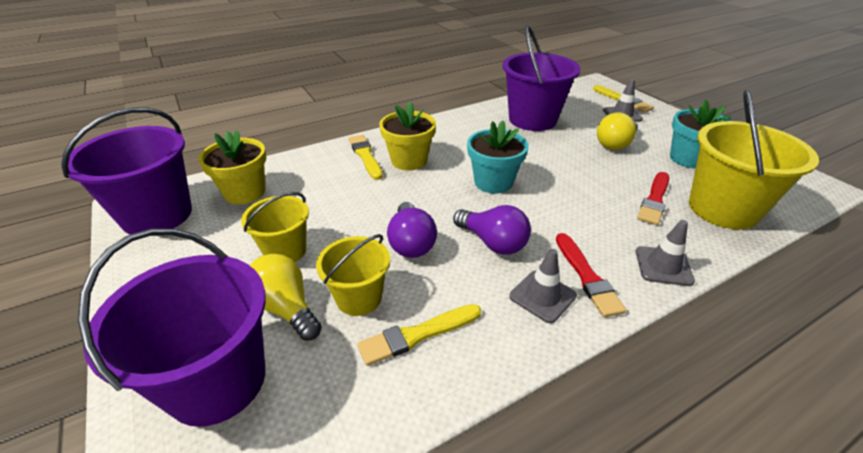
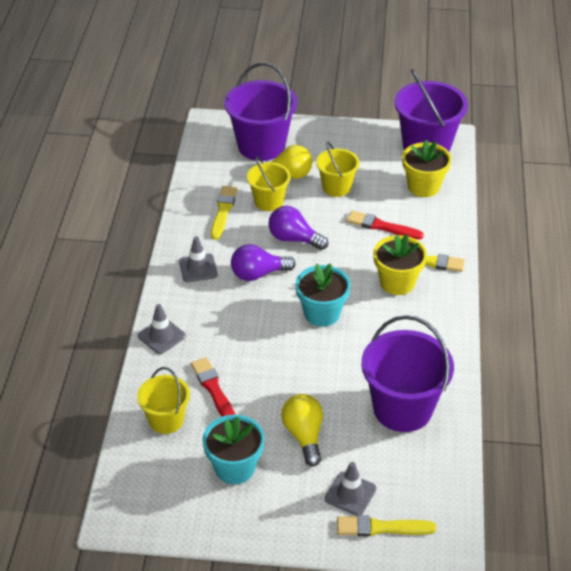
camera: 125 degrees right, 5 degrees up
red brush [556,233,626,317] -> red brush moved to [347,210,424,240]
yellow bucket [689,90,819,230] -> yellow bucket [137,367,190,434], size x0.58

